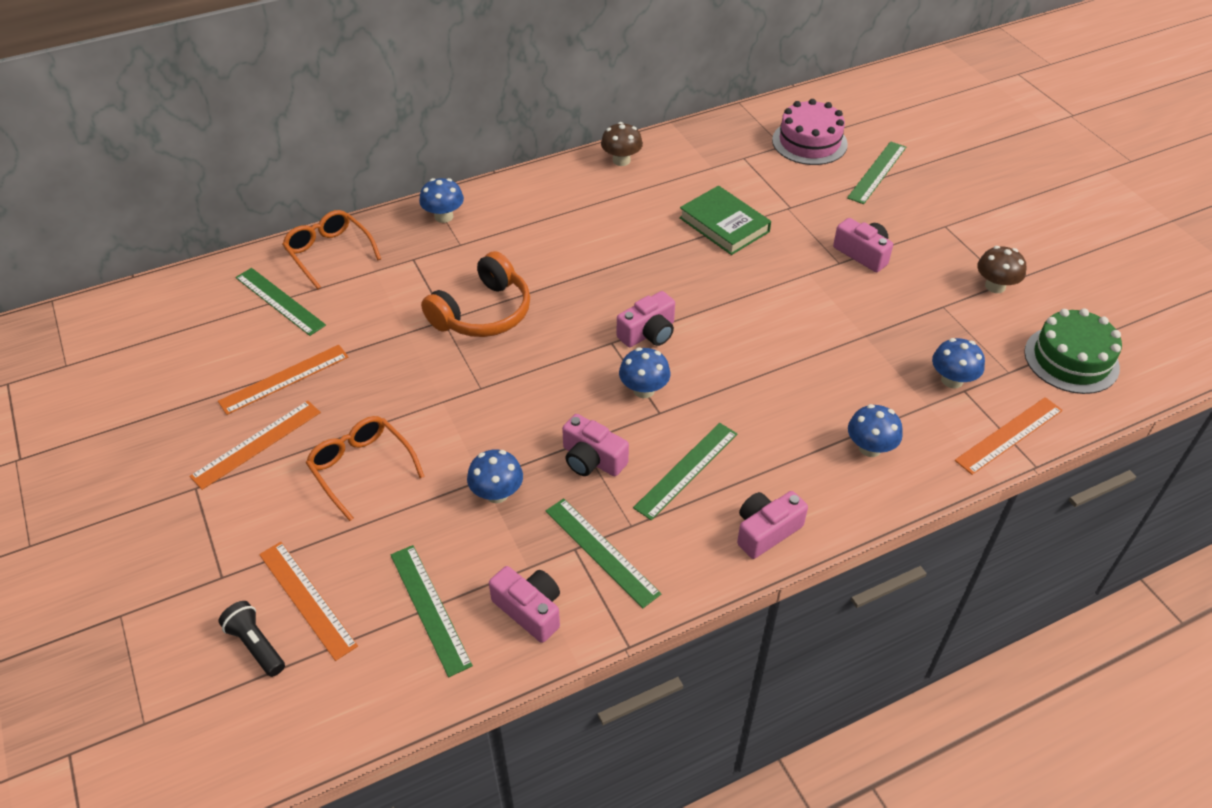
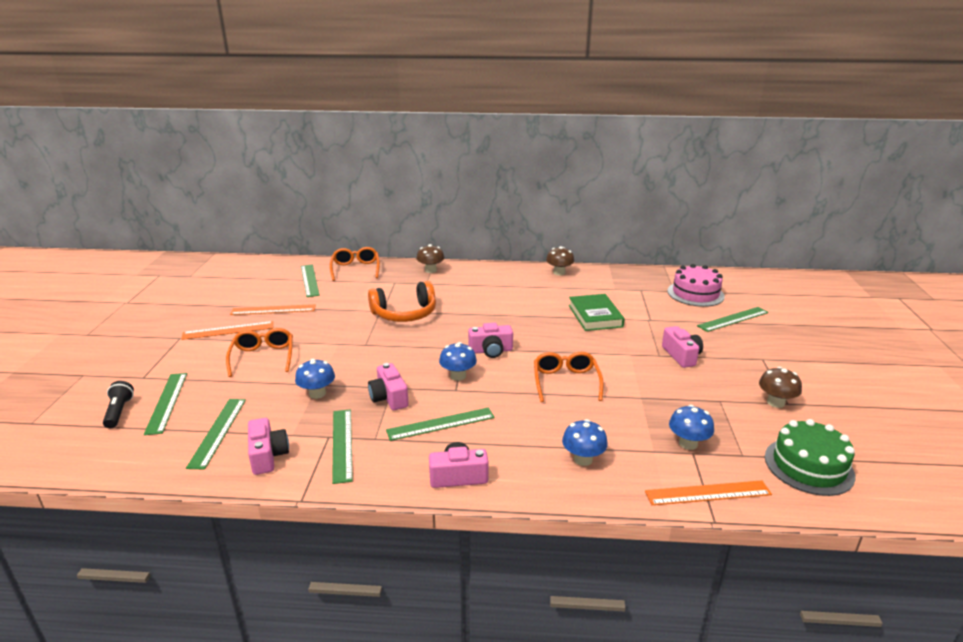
camera: 30 degrees right, 20 degrees down
orange ruler [259,542,358,661] -> green ruler [144,373,187,435]
blue mushroom [419,178,464,223] -> brown mushroom [417,244,444,273]
none -> orange glasses [534,352,604,402]

